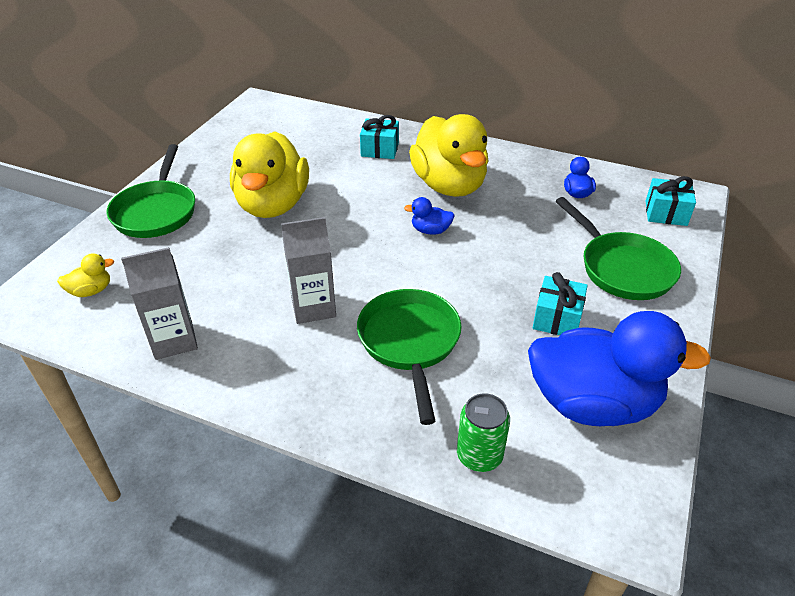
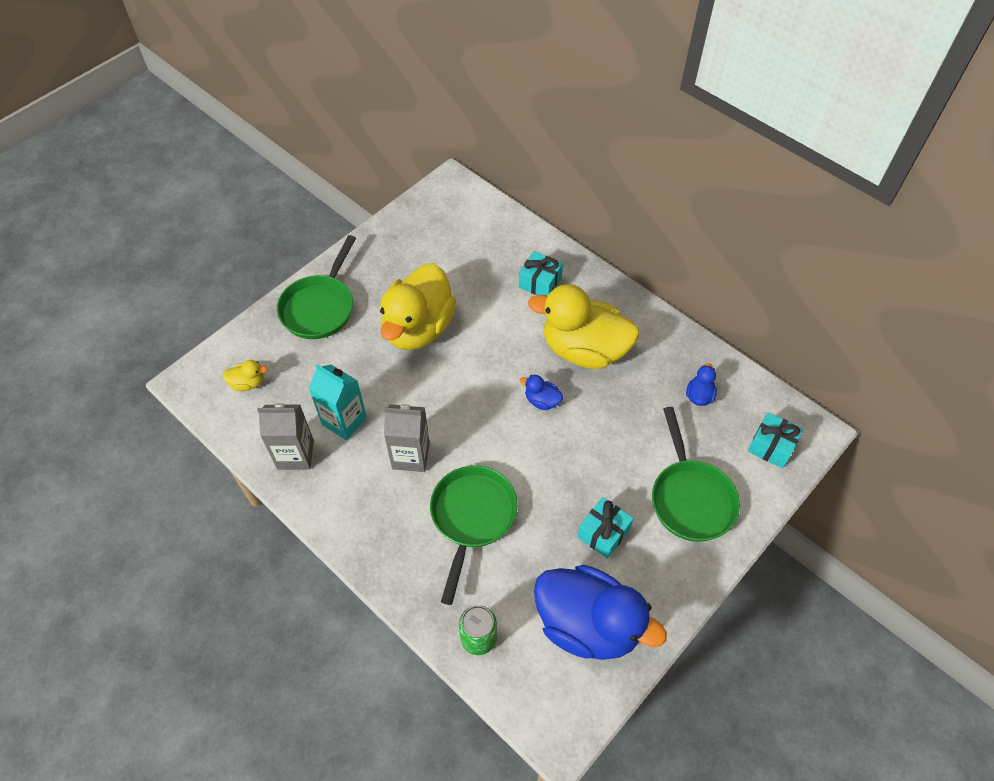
camera: 20 degrees right, 15 degrees up
yellow duck [409,114,488,197] -> yellow duck turned 105 degrees clockwise [528,284,640,369]
none -> turquoise carton [309,364,367,440]

